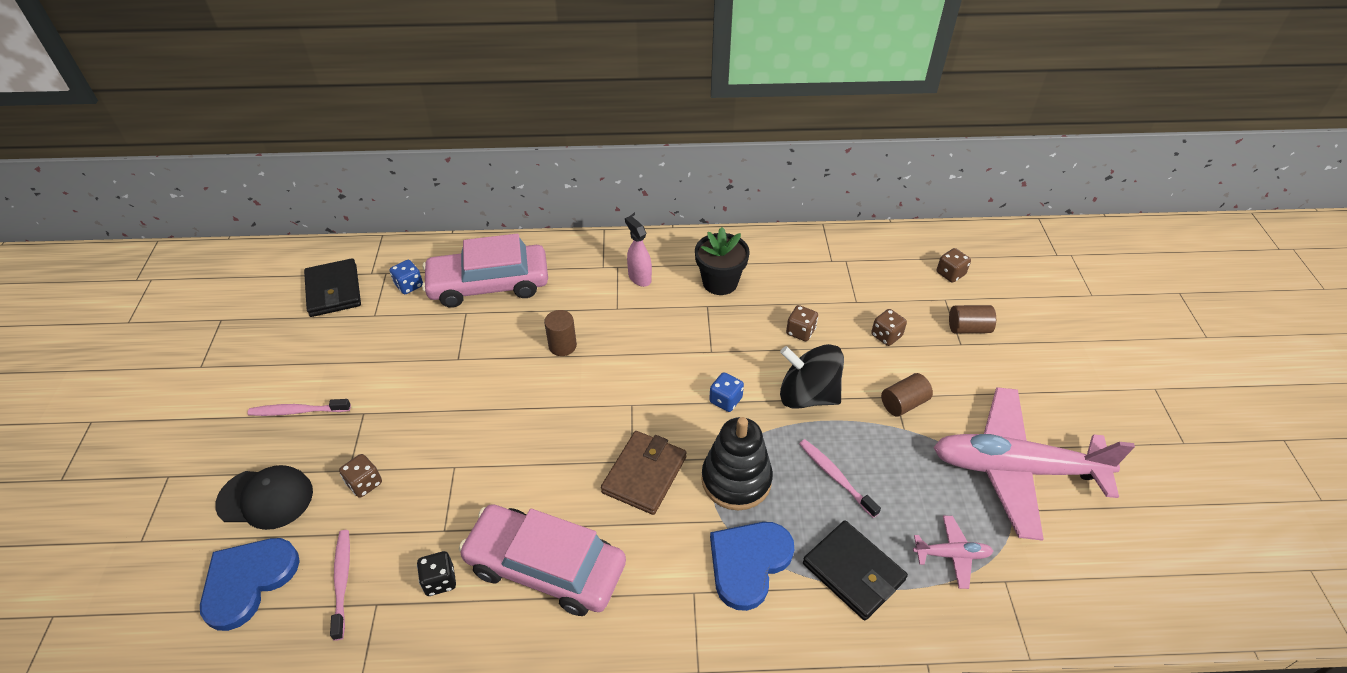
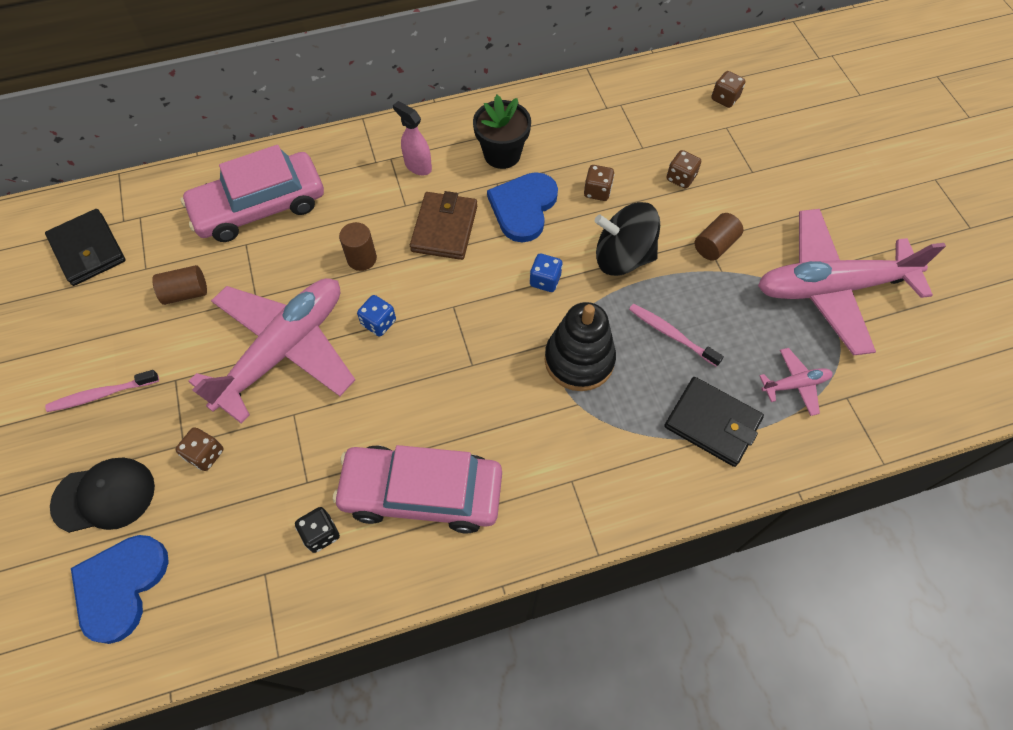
camera: 15 degrees left, 15 degrees up
pink toothbrush [330,530,350,641] -> none
blue dice [390,260,423,294] -> blue dice moved to [357,295,396,337]
brown wallet [601,431,687,515] -> brown wallet moved to [410,191,477,260]
blue heart [710,522,794,611] -> blue heart moved to [487,172,558,243]
brown cylinder [949,305,996,333] -> brown cylinder moved to [152,265,207,305]
none -> pink plane [188,278,355,424]

